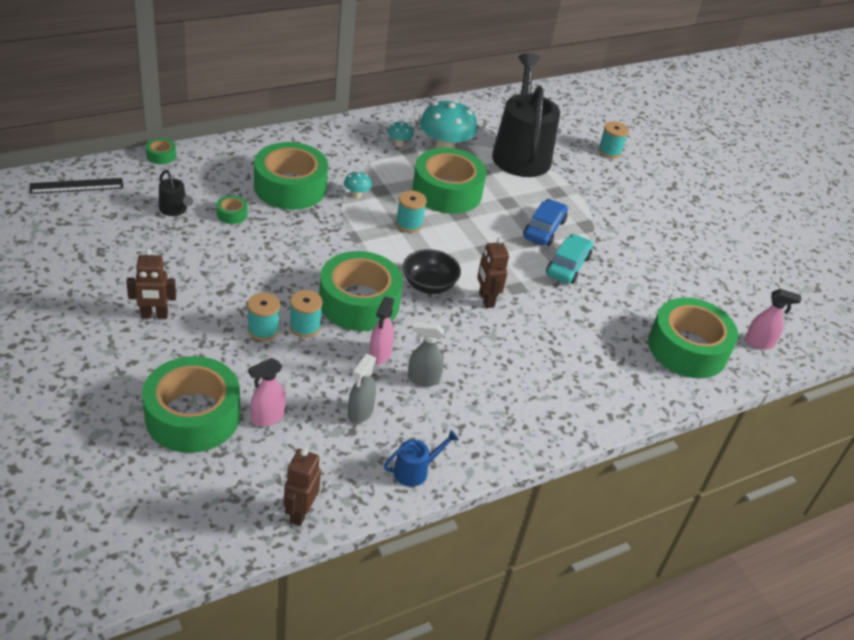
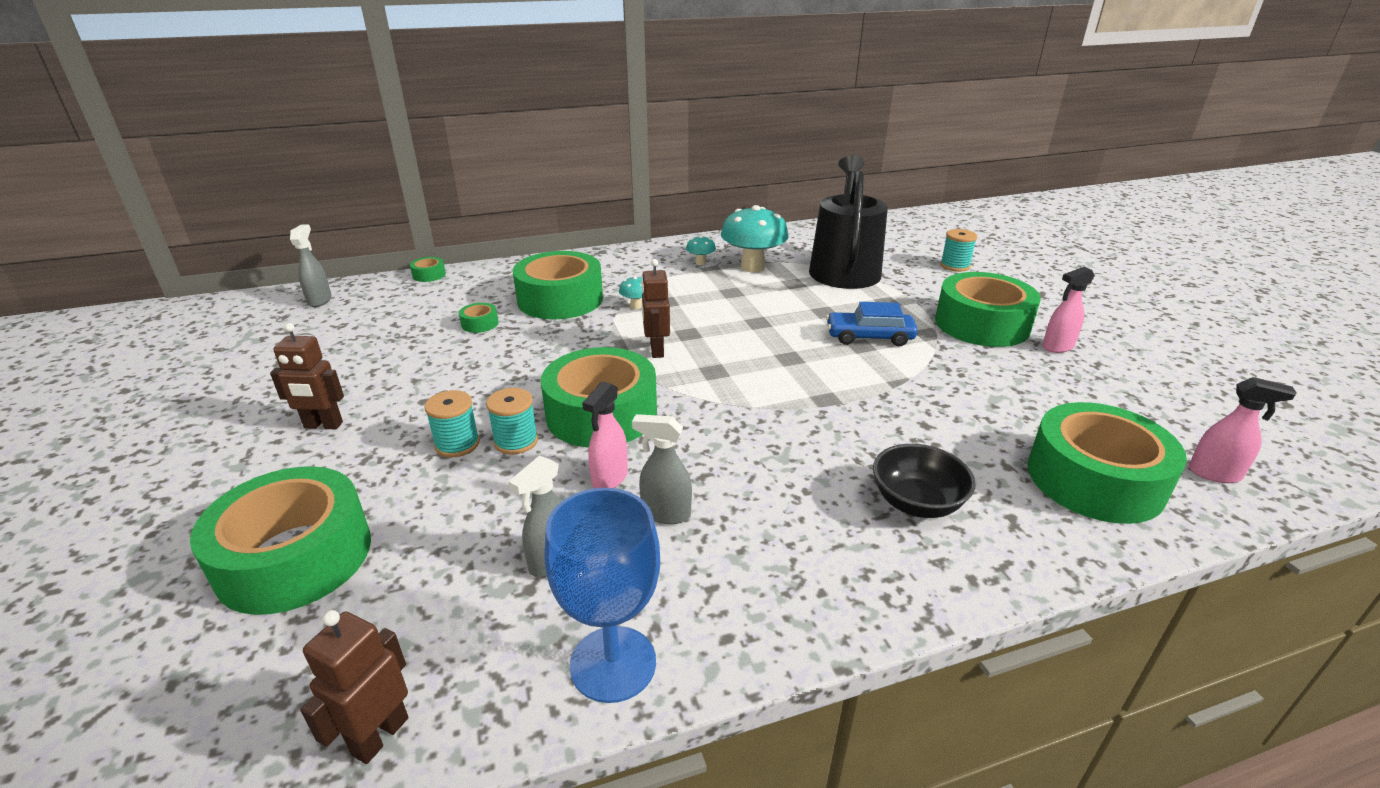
camera: 15 degrees right, 10 degrees down
black ruler [30,178,123,194] -> grey spray bottle [290,224,332,307]
black watering can [159,170,193,216] -> none
pink spray bottle [248,358,286,426] -> pink spray bottle moved to [1042,267,1095,353]
blue watering can [384,430,459,487] -> blue goblet [544,488,660,703]
turquoise spool [396,191,427,233] -> none
black bowl [403,249,461,294] -> black bowl moved to [873,444,976,518]
green tape [412,148,486,214] -> green tape moved to [935,272,1041,347]
brown robot [477,238,509,308] -> brown robot moved to [641,259,670,358]
blue car [523,199,568,246] -> blue car turned 120 degrees counterclockwise [826,302,918,346]
turquoise car [546,234,593,284] -> none

